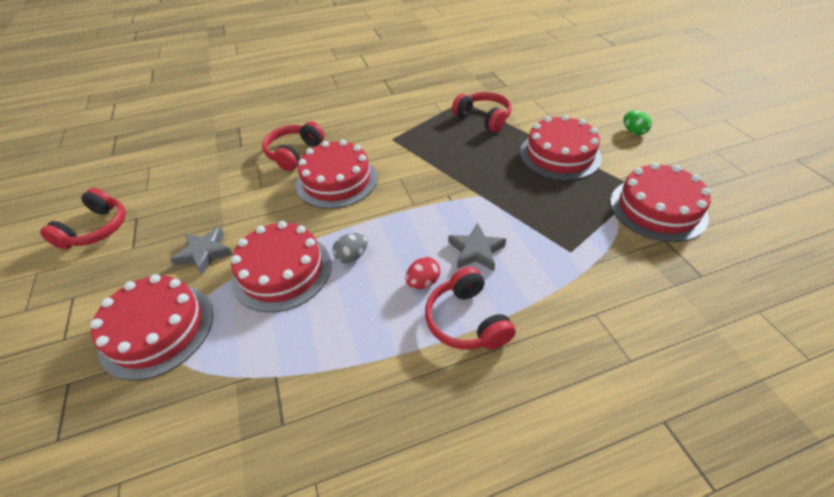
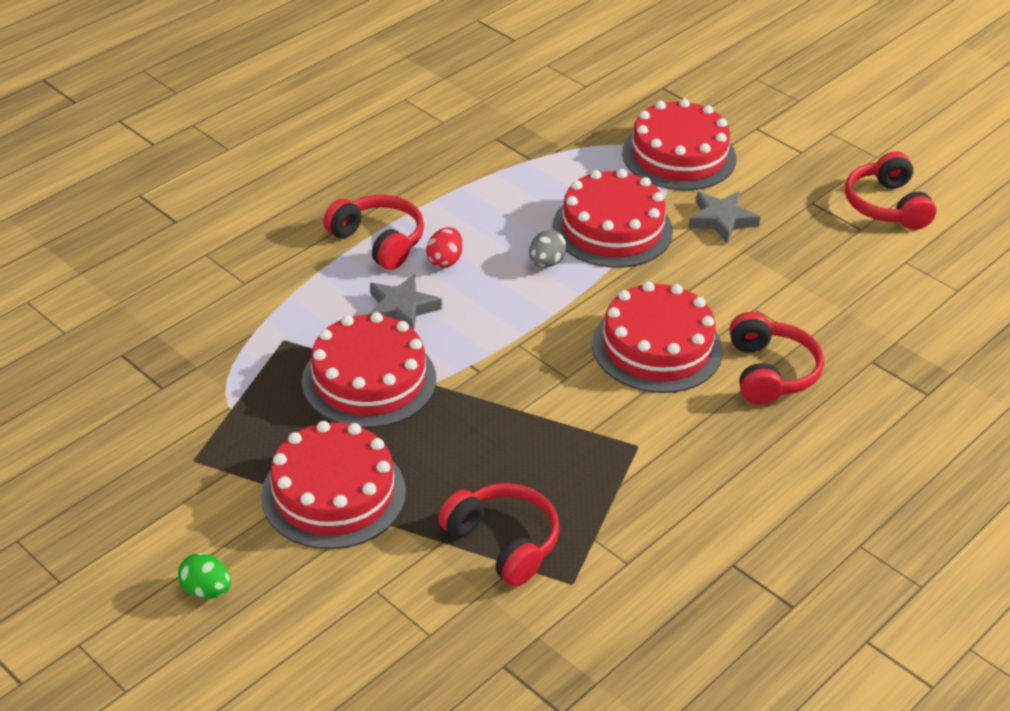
camera: 150 degrees right, 5 degrees down
red headphones [452,92,511,133] -> red headphones turned 150 degrees counterclockwise [438,483,560,587]
red cake [610,163,711,242] -> red cake moved to [302,312,436,428]

